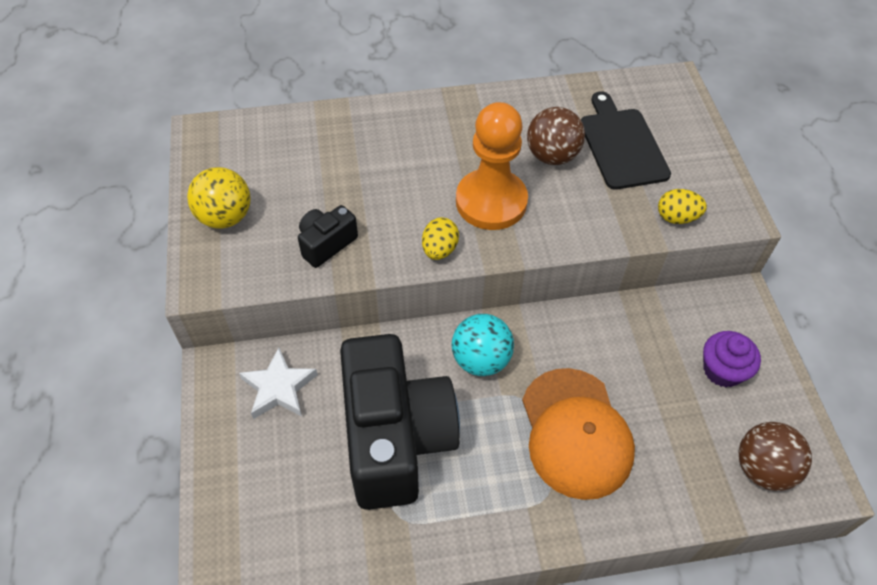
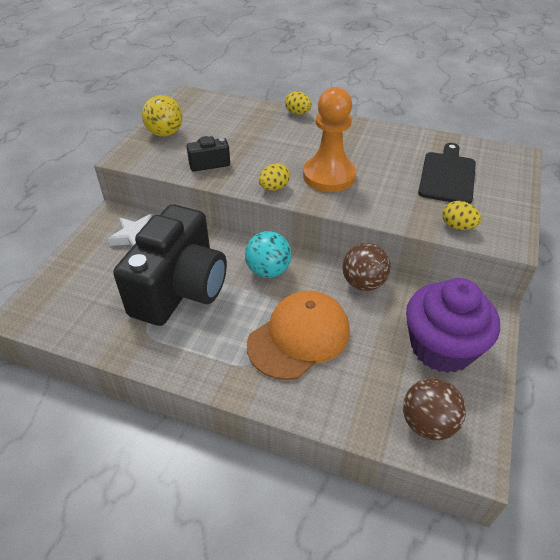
camera: 30 degrees right, 10 degrees down
orange cap [522,368,635,500] -> orange cap turned 150 degrees counterclockwise [247,290,350,380]
brown ball [527,107,585,165] -> brown ball moved to [342,243,391,291]
purple cupcake [703,331,761,387] -> purple cupcake [406,278,500,373], size x1.85
none -> yellow egg [285,91,312,115]

